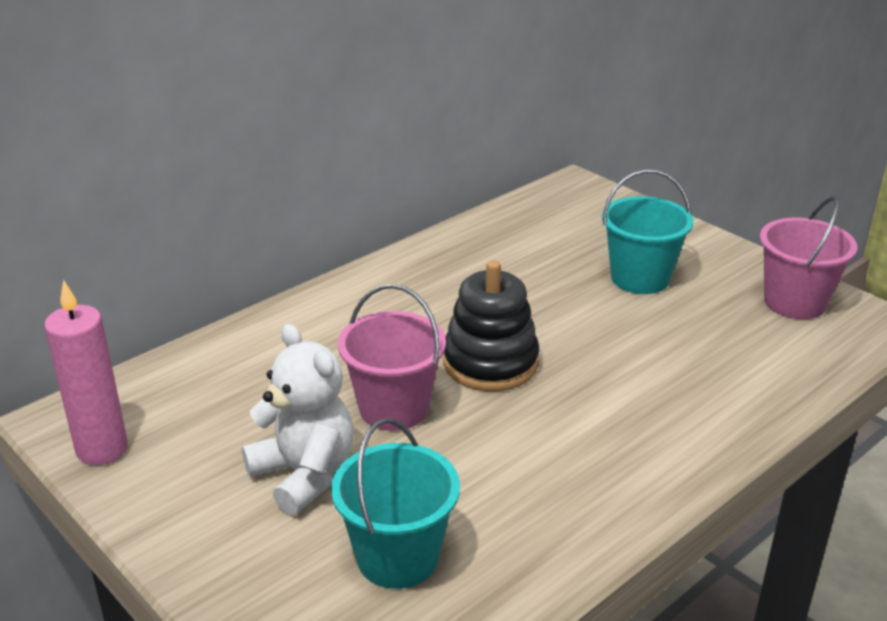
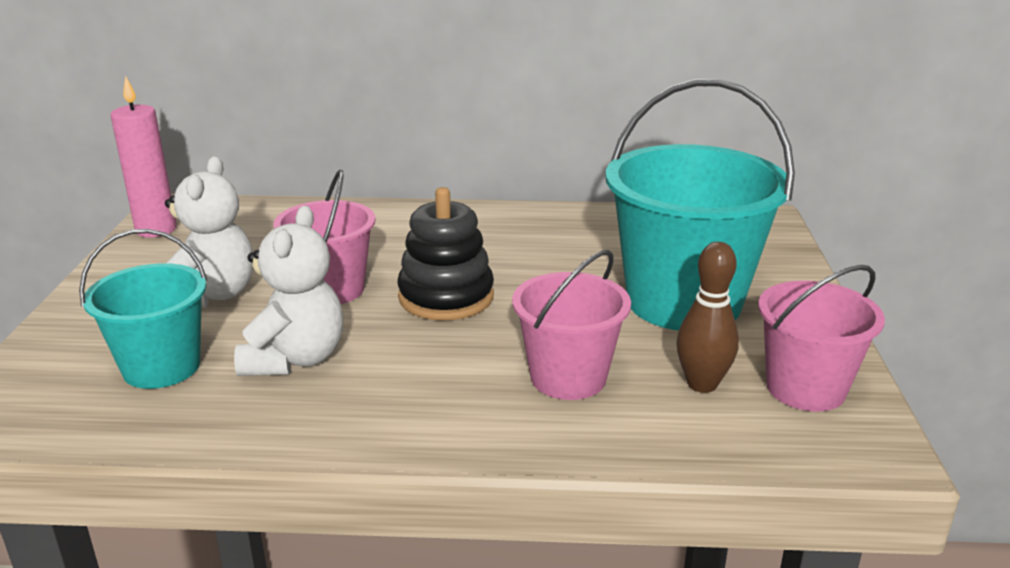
camera: 45 degrees right, 5 degrees down
turquoise bucket [602,169,694,294] -> turquoise bucket [605,79,795,331], size x1.72
none -> white teddy bear [234,206,344,376]
none -> pink bucket [512,250,631,400]
none -> brown bowling pin [676,242,739,393]

